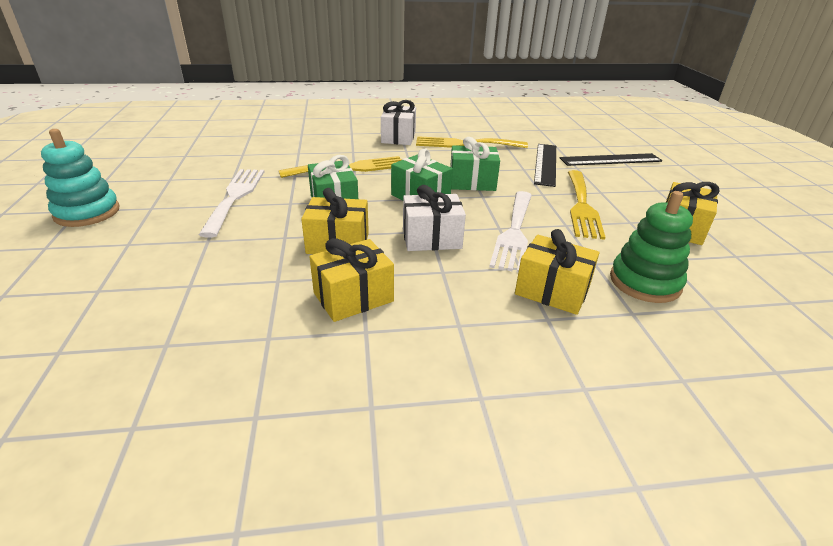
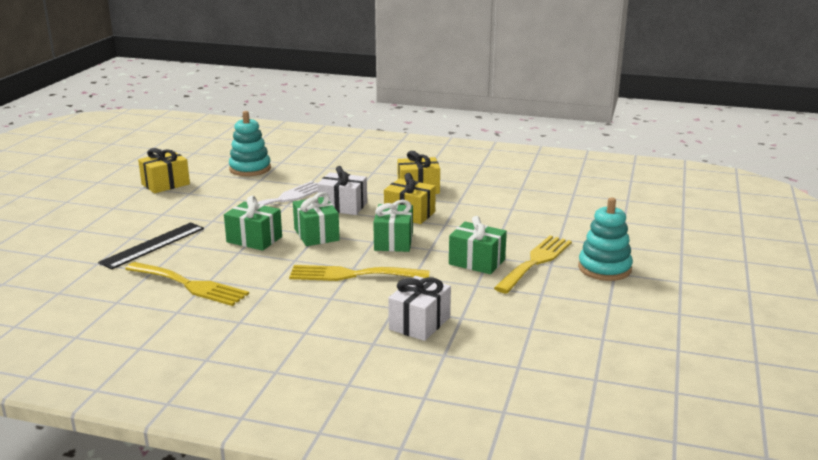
camera: 155 degrees left, 10 degrees down
white fork [199,169,264,238] -> green gift [449,216,507,274]
white gift [381,100,416,145] -> white gift moved to [388,276,451,341]
yellow gift [515,229,600,315] -> none
black ruler [560,153,662,166] -> none
yellow fork [568,170,606,240] -> yellow fork moved to [494,235,572,293]
green stacking toy [610,191,693,303] -> turquoise stacking toy [229,111,271,176]

